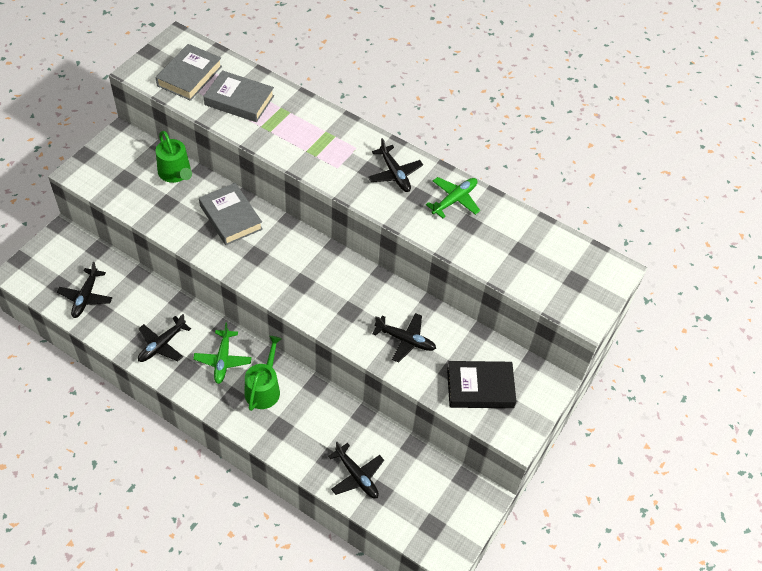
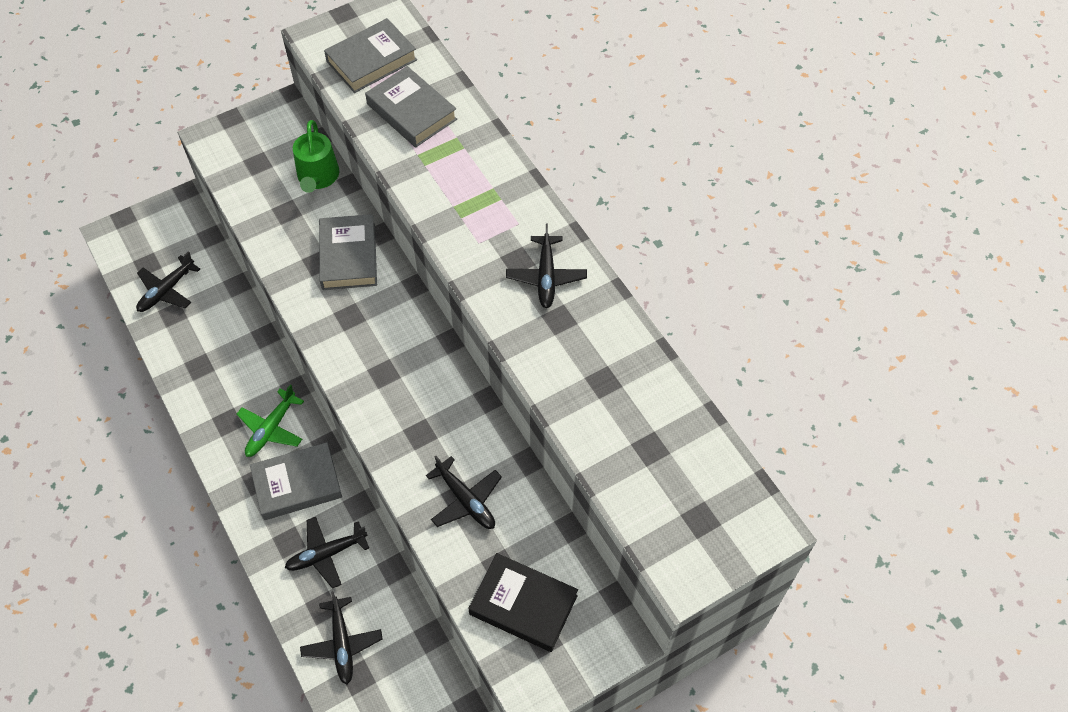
camera: 30 degrees right, 5 degrees up
black plane [138,314,191,362] -> black plane moved to [285,517,369,589]
green watering can [245,336,281,411] -> grey book [250,442,342,520]
green plane [426,177,480,218] -> none

